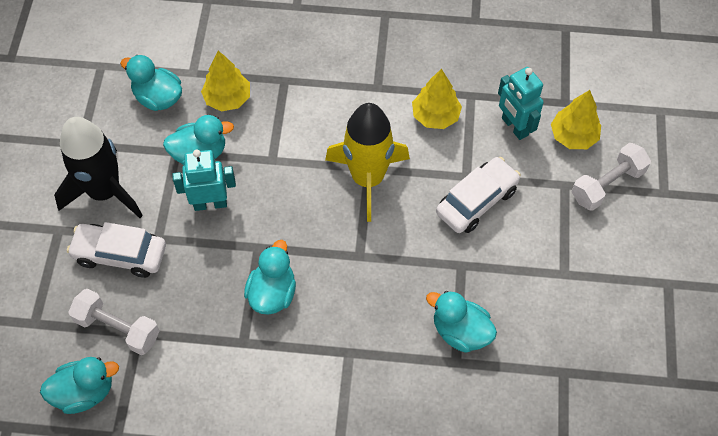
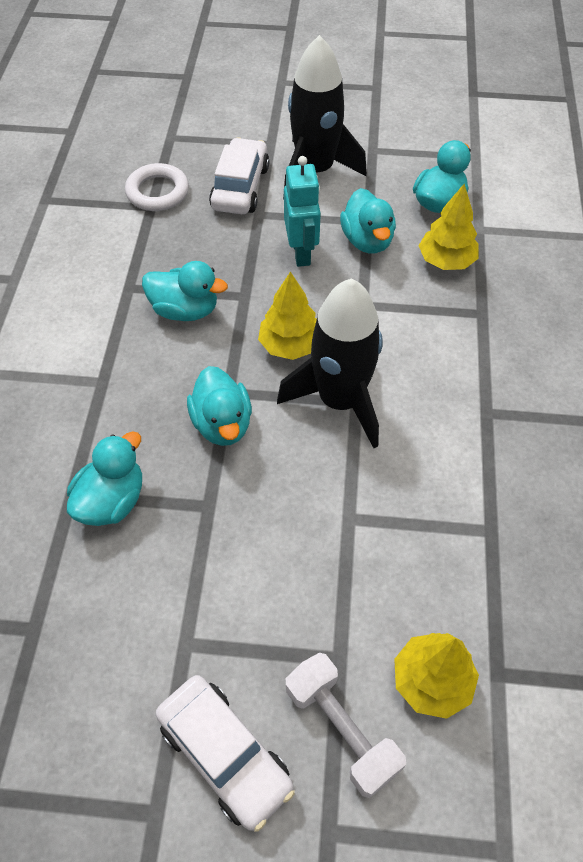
camera: 90 degrees right, 5 degrees down
turquoise duck [40,357,119,414] -> turquoise duck moved to [187,366,252,446]
white dumbbell [68,289,160,355] -> white ring [125,163,189,211]
yellow rocket [325,103,410,222] -> black rocket [277,278,383,448]
yellow tree [412,69,462,129] -> yellow tree moved to [258,271,317,360]
white car [436,157,521,233] -> white car moved to [156,675,295,832]
turquoise robot [498,67,544,140] -> none

